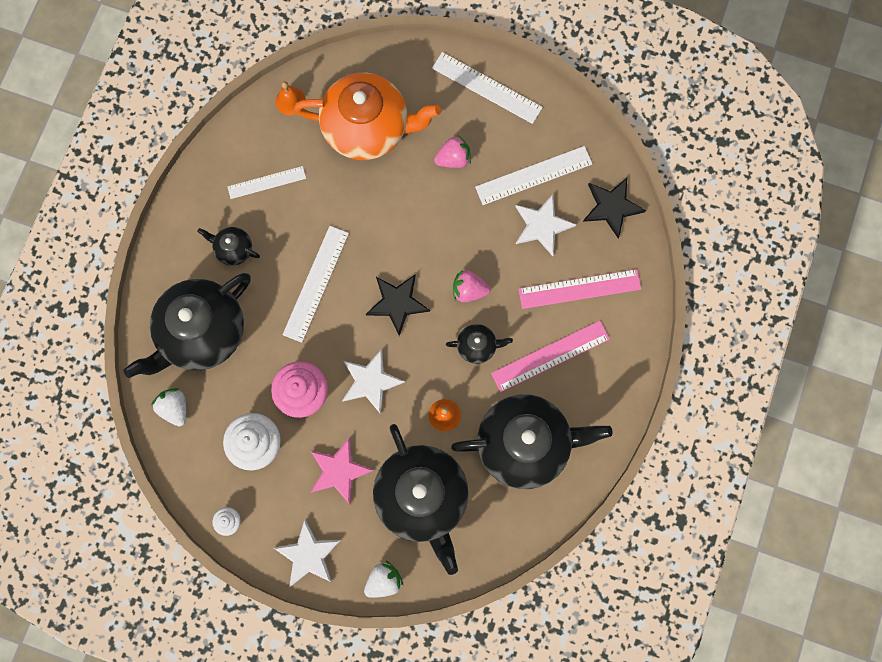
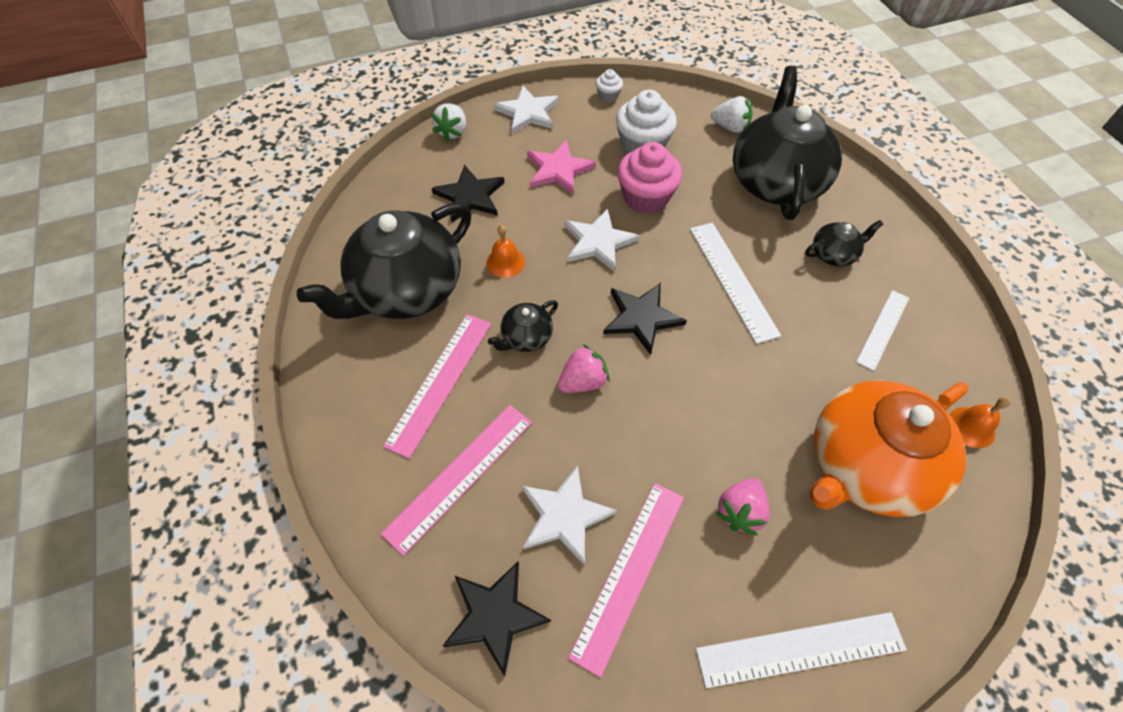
camera: 140 degrees right, 20 degrees down
black teapot [373,424,468,575] -> black star [432,165,505,222]
white ruler [475,146,592,205] -> pink ruler [568,483,684,678]

